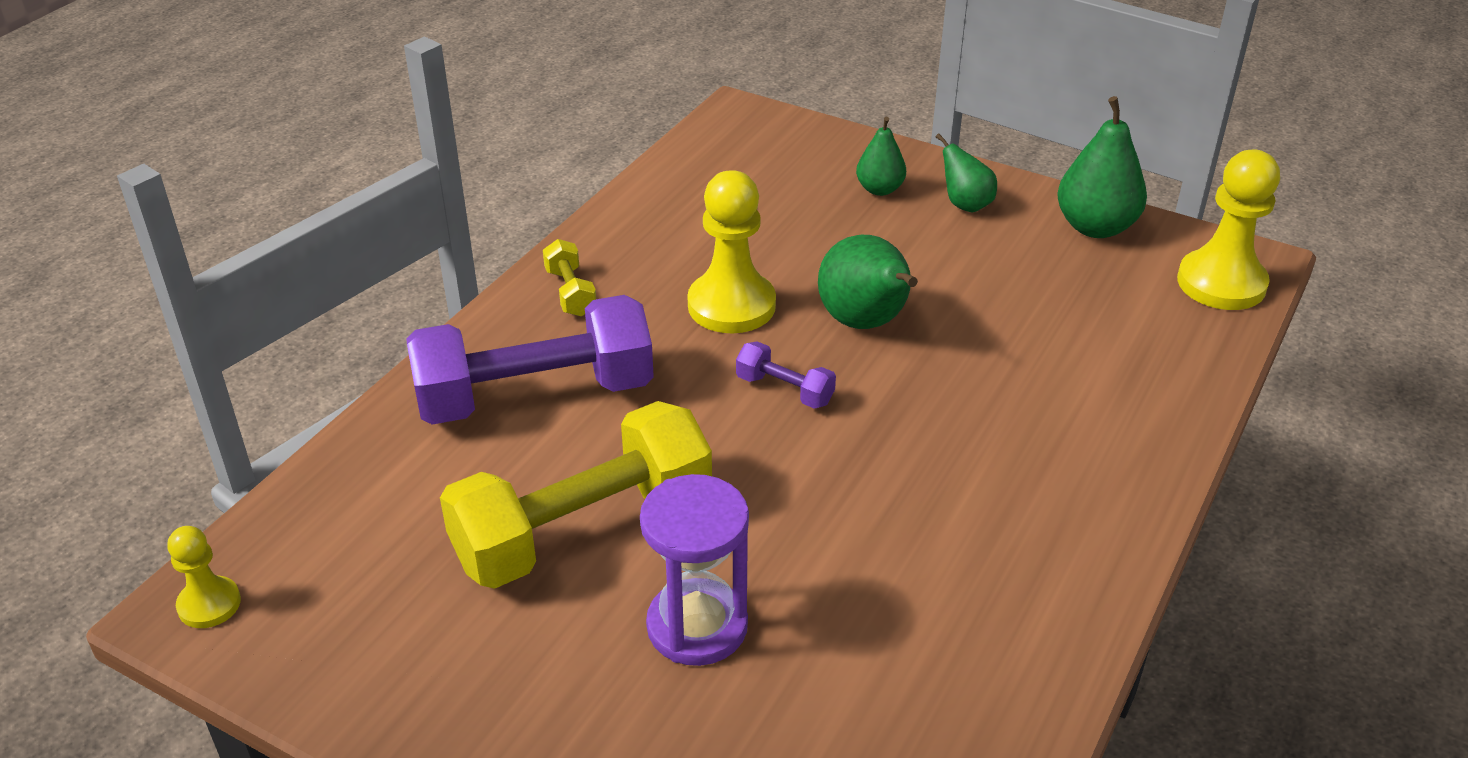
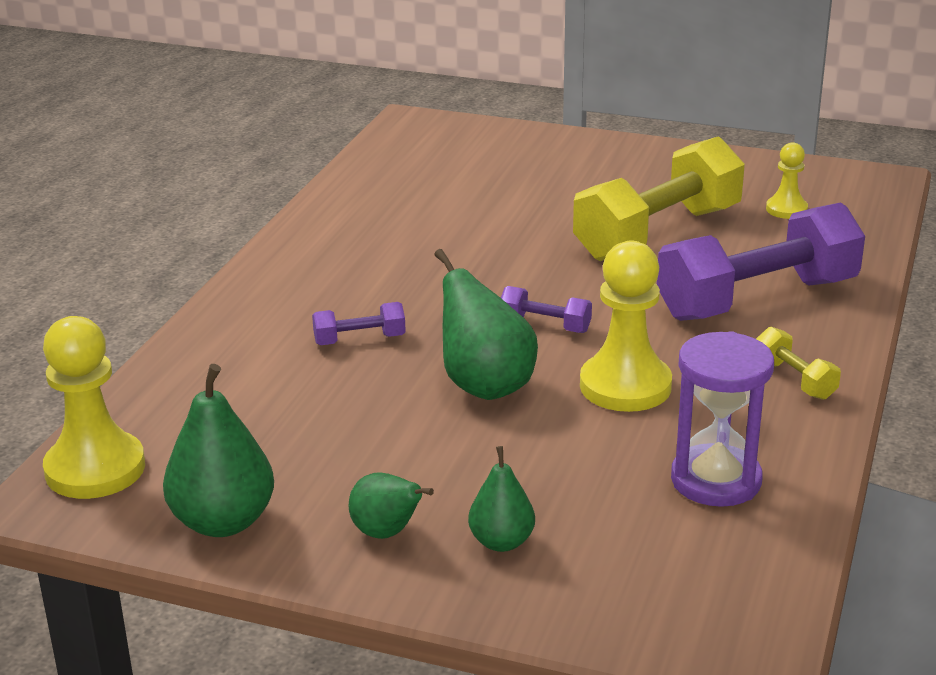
camera: 170 degrees right, 10 degrees down
yellow pawn [167,526,241,628] -> yellow pawn moved to [766,142,808,219]
purple hourglass [640,474,749,666] -> purple hourglass moved to [671,331,774,507]
none -> purple dumbbell [312,302,406,345]

